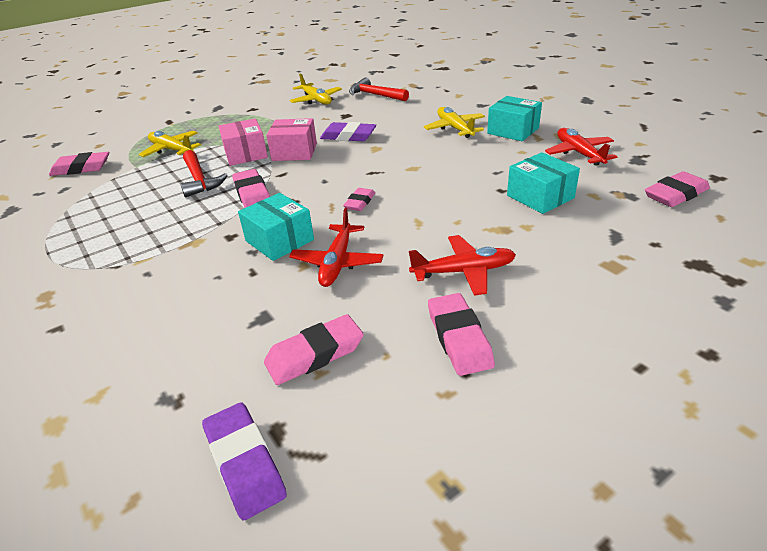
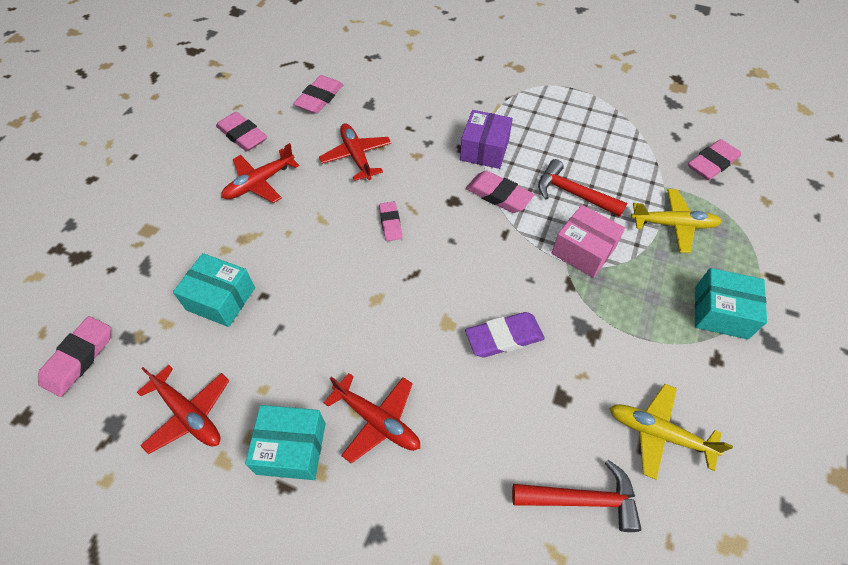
camera: 145 degrees right, 20 degrees up
purple eraser [202,402,287,521] -> none
turquoise box [238,193,314,261] -> turquoise box moved to [695,268,767,340]
pink box [266,118,317,161] -> none
yellow plane [424,107,485,138] -> red plane [324,373,420,464]
none -> purple box [460,110,513,169]

